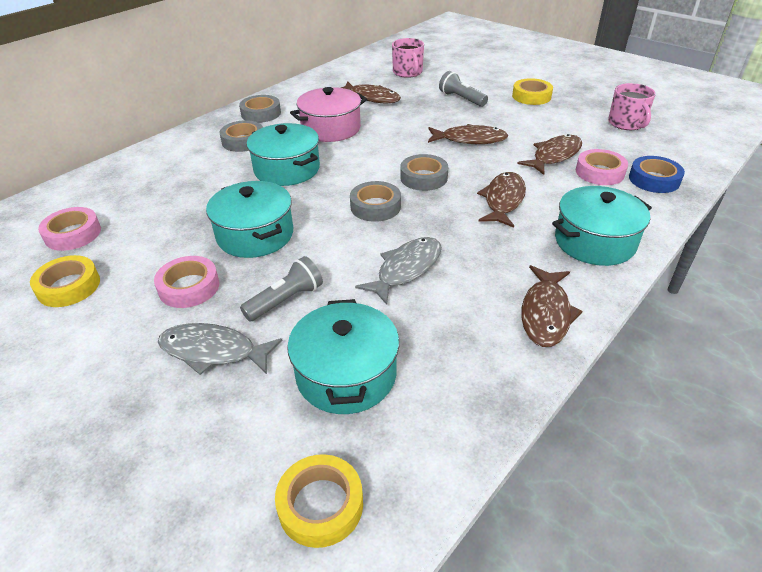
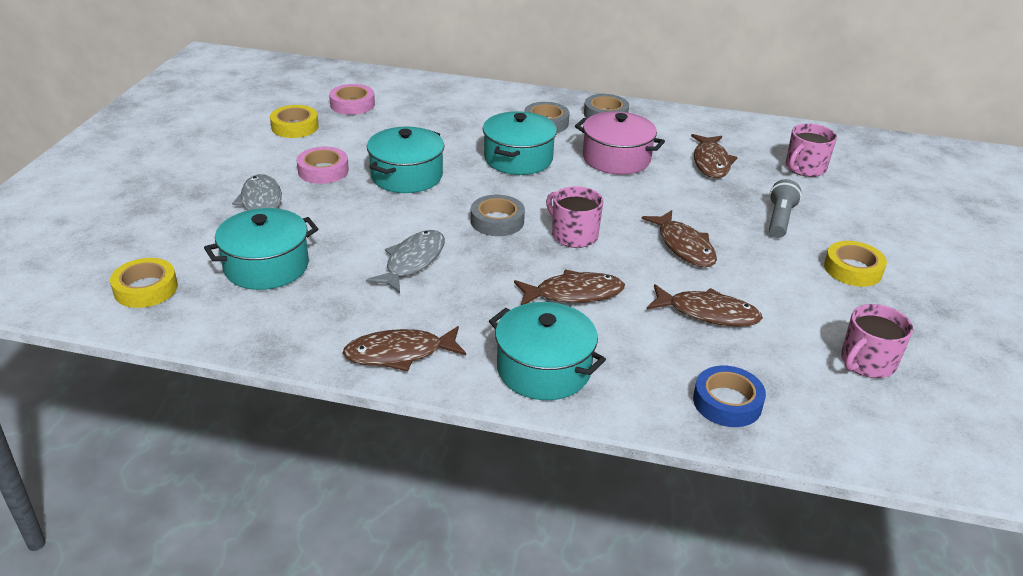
camera: 60 degrees right, 5 degrees down
grey flashlight [240,256,323,322] -> none
grey fish [355,237,442,305] -> grey fish turned 75 degrees counterclockwise [366,230,445,293]
grey tape [400,154,448,191] -> pink mug [546,186,603,248]
pink tape [576,149,628,185] -> none

